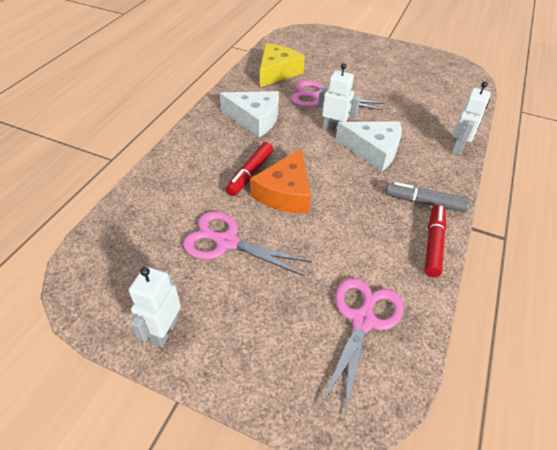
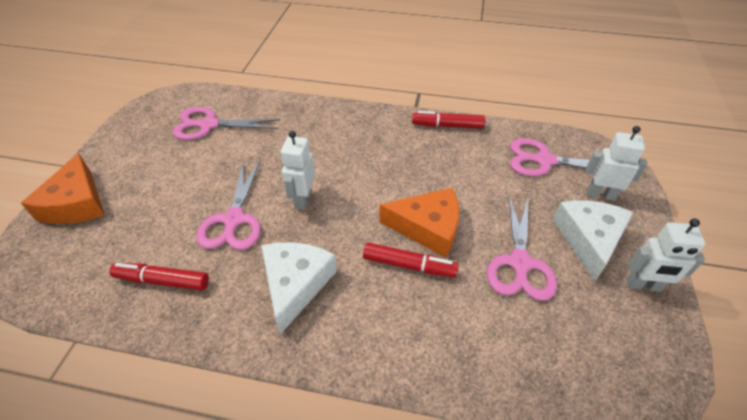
camera: 100 degrees left, 0 degrees up
yellow cheese [260,43,305,87] -> red marker [109,263,209,291]
white cheese [335,122,402,172] -> white cheese moved to [553,200,634,281]
grey marker [385,182,470,212] -> none
white robot [452,82,491,155] -> white robot moved to [586,126,647,201]
none -> orange cheese [21,154,105,224]
none -> pink scissors [172,107,280,140]

